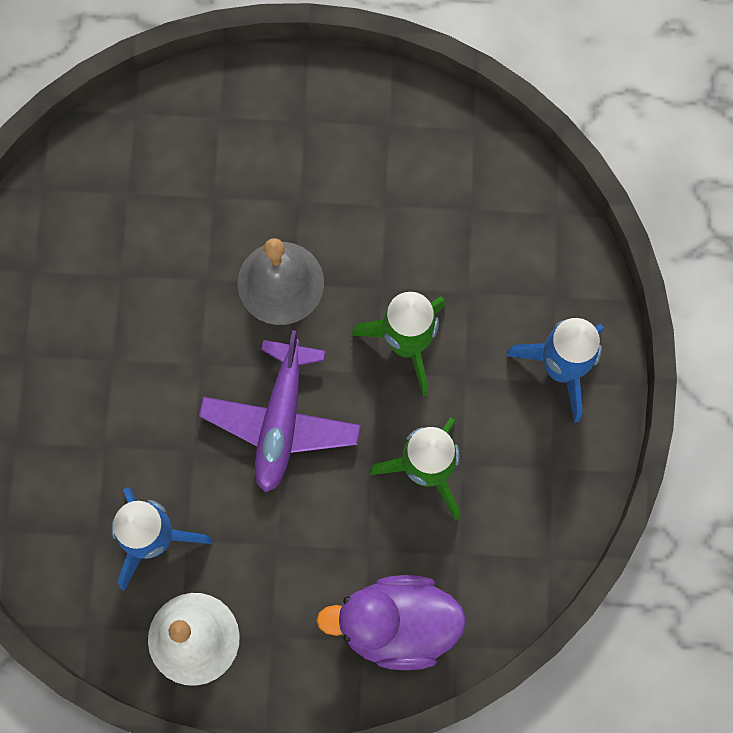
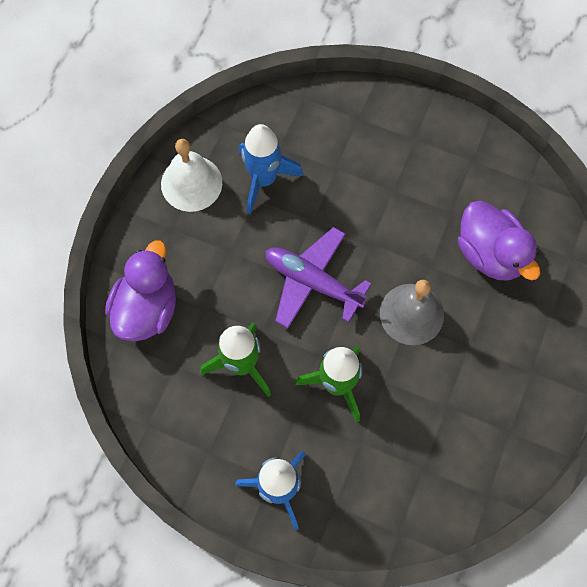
camera: 110 degrees right, 5 degrees down
none -> purple duck [458,201,540,280]

